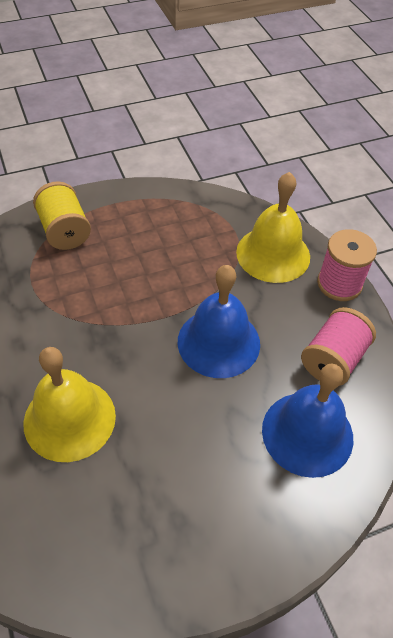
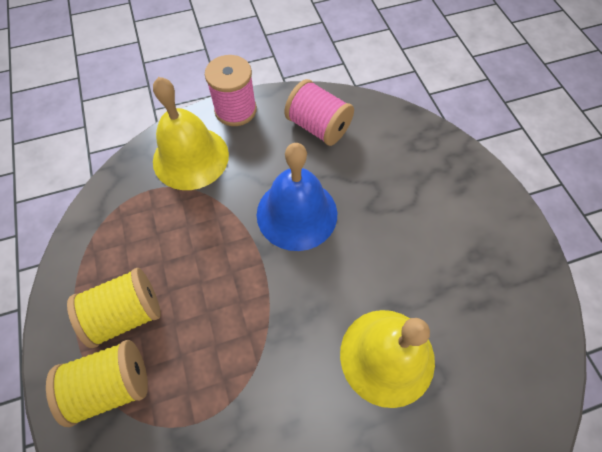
camera: 85 degrees left, 10 degrees up
blue bell [262,364,353,478] -> none
none -> yellow spool [67,268,161,348]

